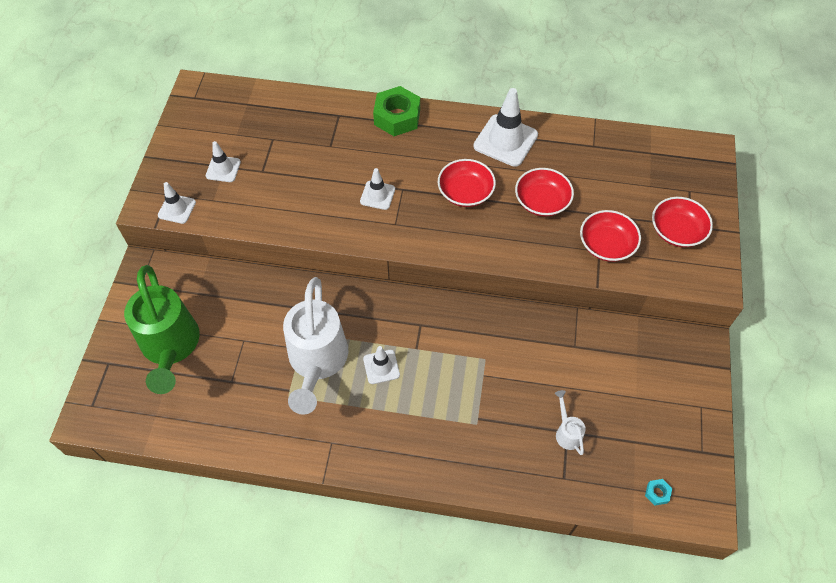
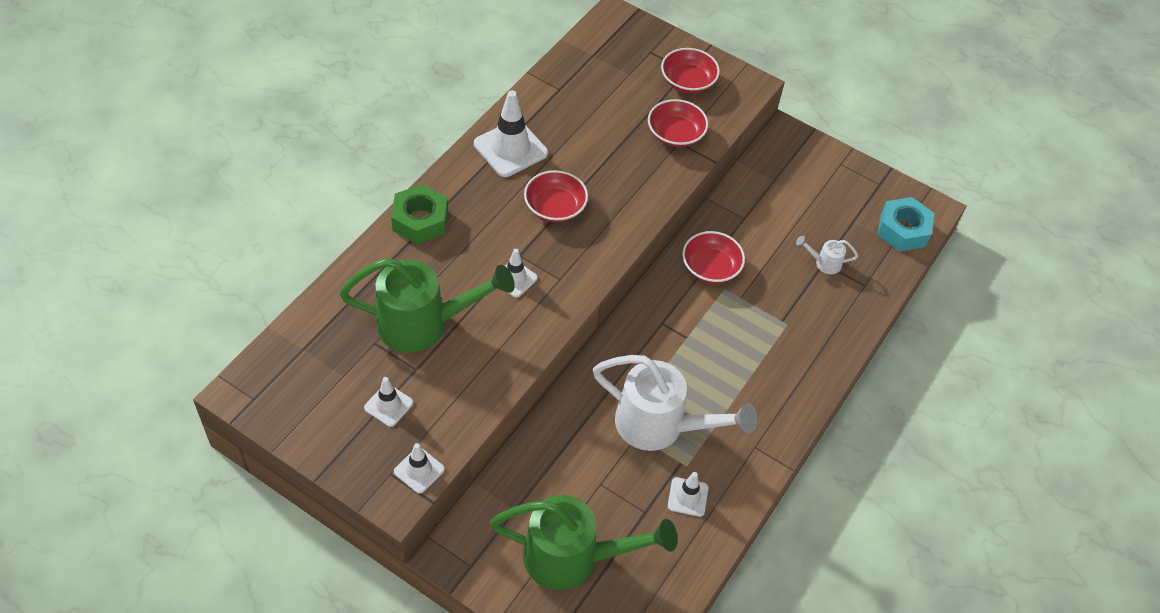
camera: 70 degrees left, 5 degrees down
white traffic cone [363,346,400,384] -> white traffic cone moved to [668,472,708,517]
red bowl [515,168,574,217] -> red bowl moved to [682,231,745,283]
turquoise nut [645,479,672,506] -> turquoise nut [877,197,935,252], size x2.38
none -> green watering can [339,258,515,353]

